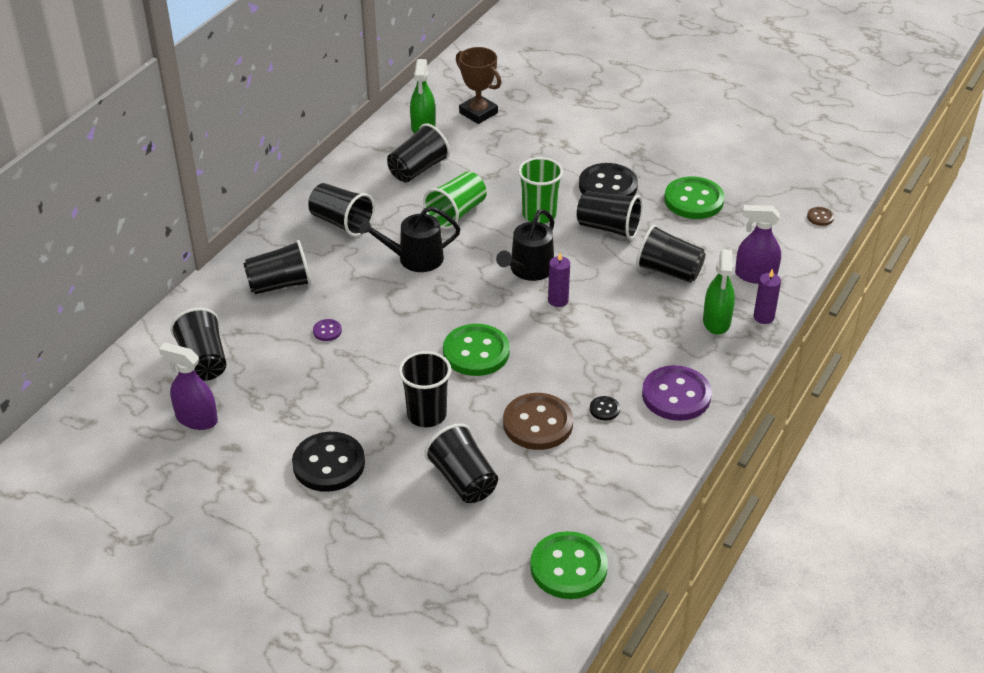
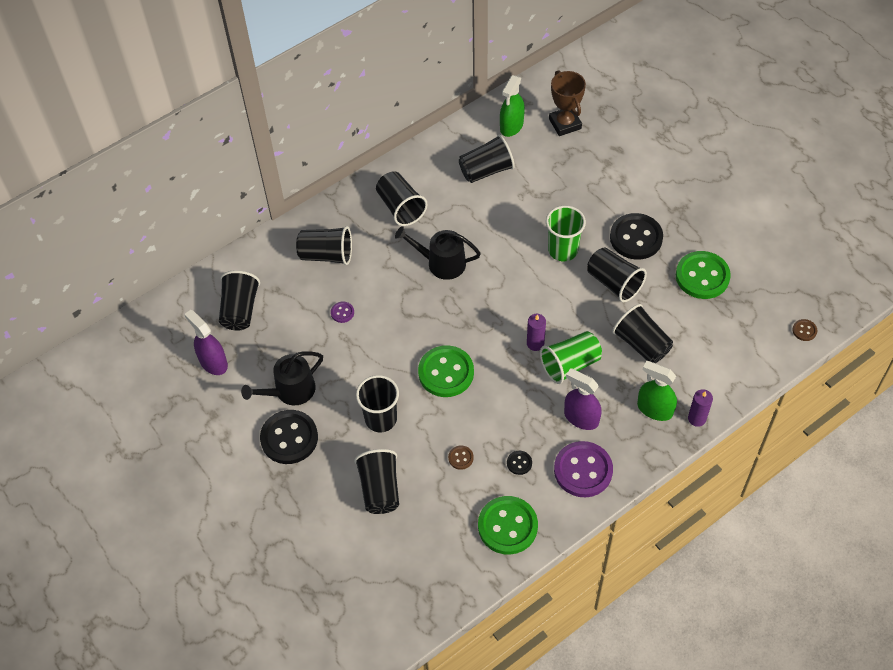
camera: 25 degrees right, 15 degrees up
green cup [423,172,487,229] -> green cup moved to [540,331,602,384]
black watering can [496,209,554,281] -> black watering can moved to [241,351,323,405]
brown button [503,393,573,450] -> brown button [448,445,474,470], size x0.44
green button [530,531,608,599] -> green button moved to [478,496,538,555]
green spray bottle [703,249,735,335] -> green spray bottle turned 90 degrees clockwise [637,361,677,421]
purple spray bottle [735,205,781,284] -> purple spray bottle moved to [564,368,601,430]

